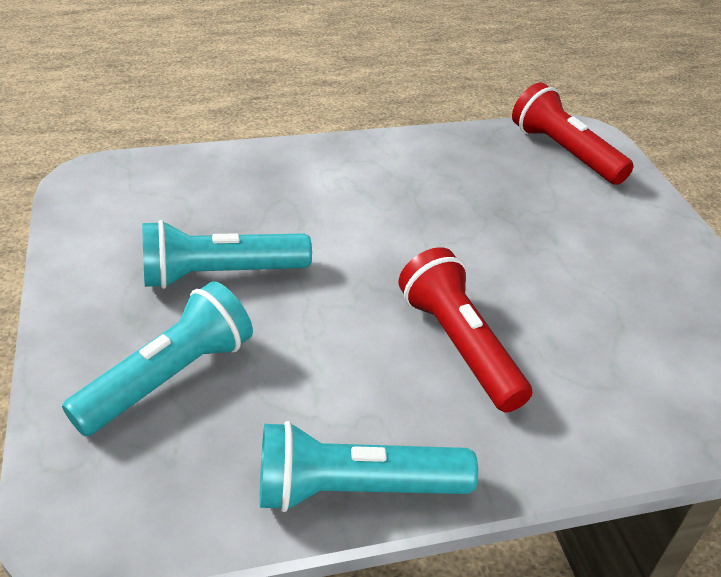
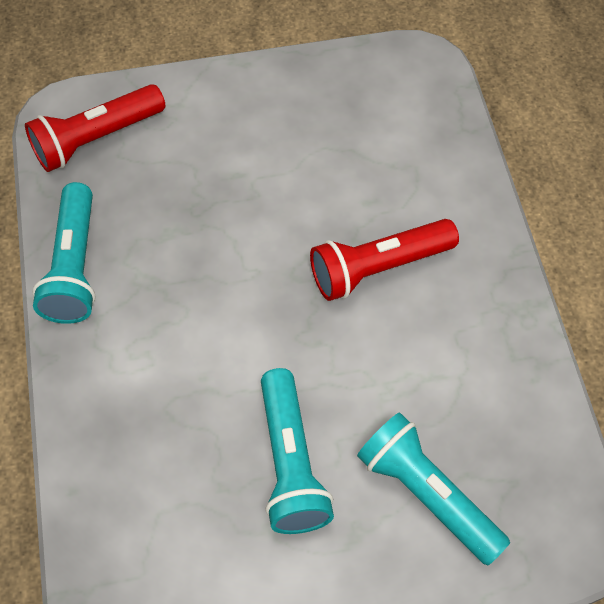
camera: 85 degrees left, 20 degrees up
turquoise flashlight [260,421,478,512] -> turquoise flashlight moved to [32,182,96,324]

